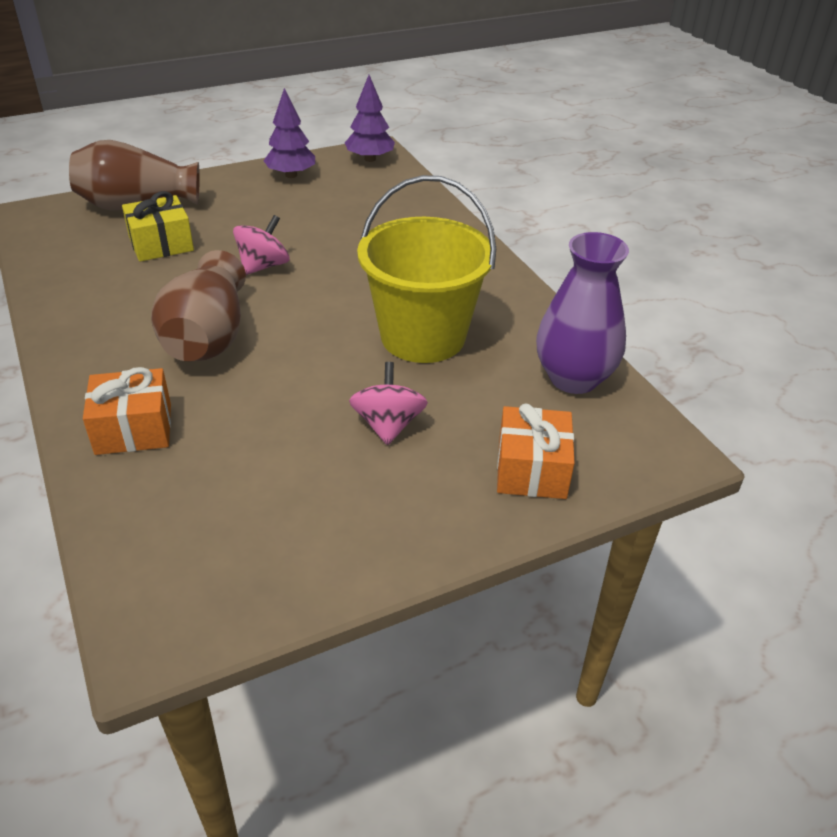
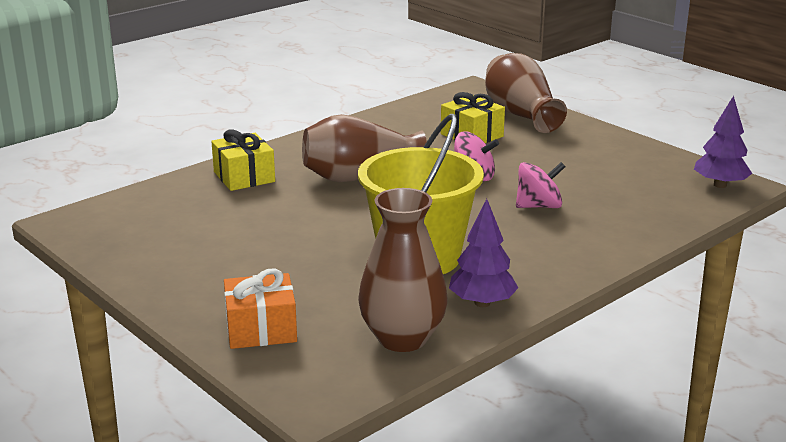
camera: 75 degrees right, 15 degrees down
orange gift [83,367,171,455] -> yellow gift [211,129,275,191]
purple tree [263,88,315,178] -> purple tree moved to [449,199,519,307]
pink spinning top [349,362,428,445] -> pink spinning top moved to [516,162,566,208]
purple vase [536,232,629,394] -> brown vase [358,188,448,352]

